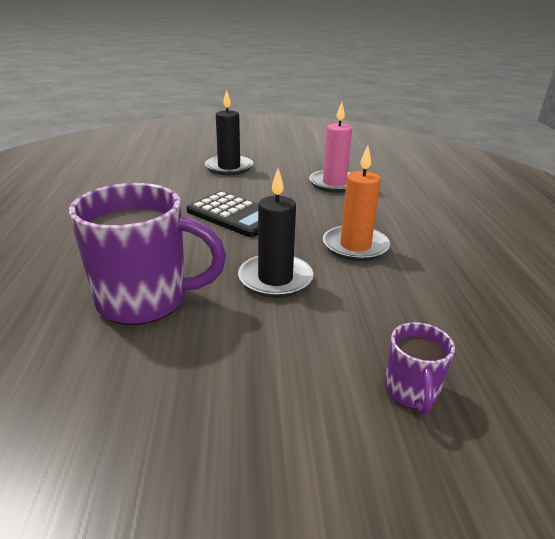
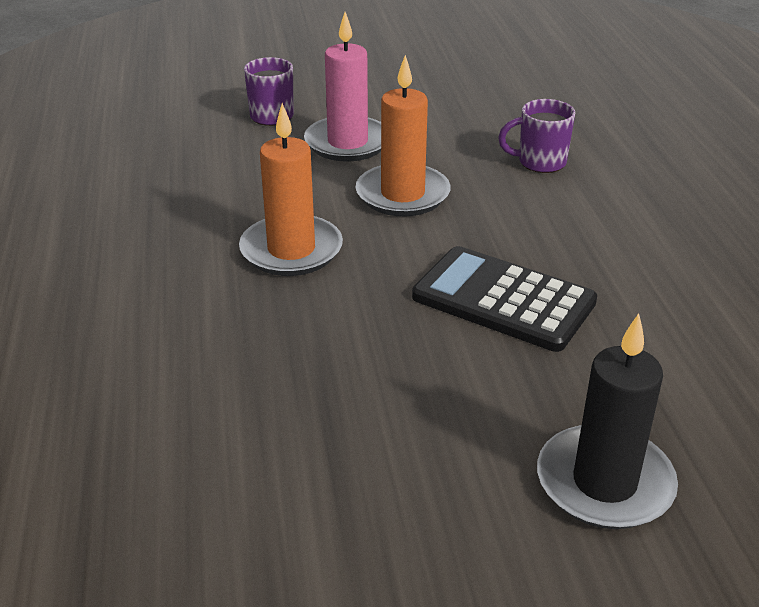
camera: 175 degrees right, 5 degrees up
purple mug [69,183,226,325] -> purple mug [498,99,575,173], size x0.49
black candle [238,168,313,298] -> orange candle [355,55,451,216]
pink candle [309,102,352,193] -> pink candle moved to [304,12,381,162]

